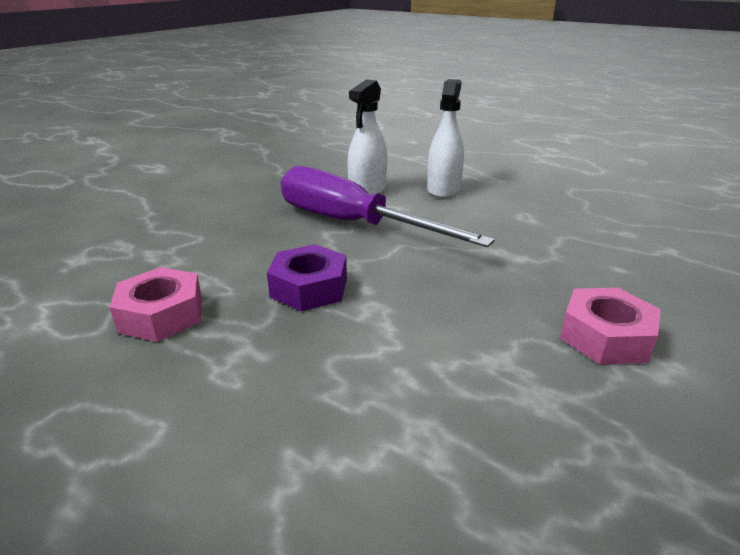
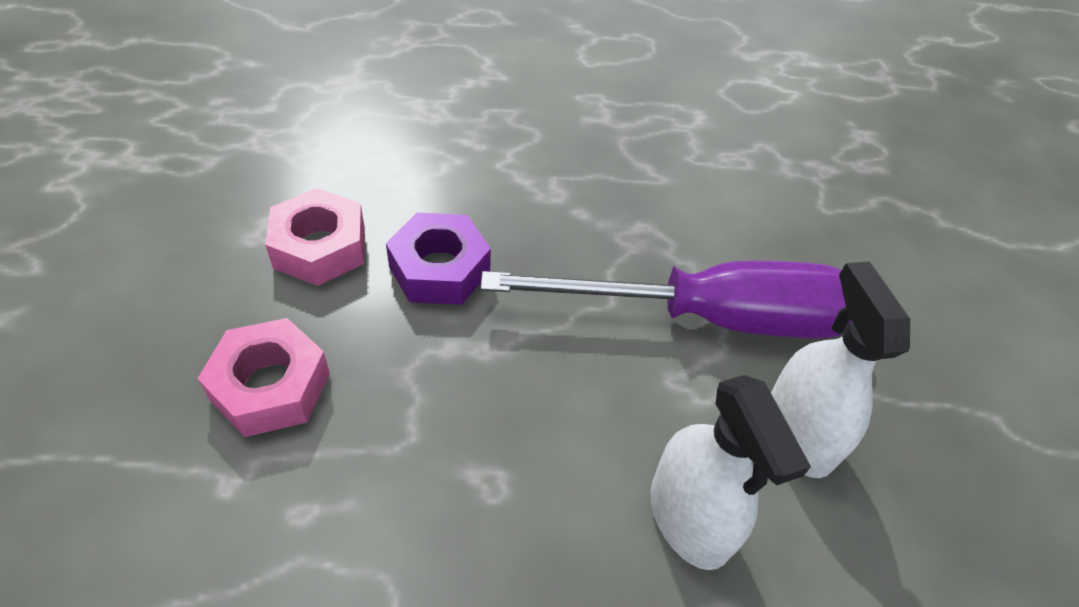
camera: 140 degrees right, 20 degrees up
pink nut [109,267,202,342] -> pink nut moved to [197,318,330,437]
purple nut [267,244,347,311] -> purple nut moved to [386,212,491,305]

